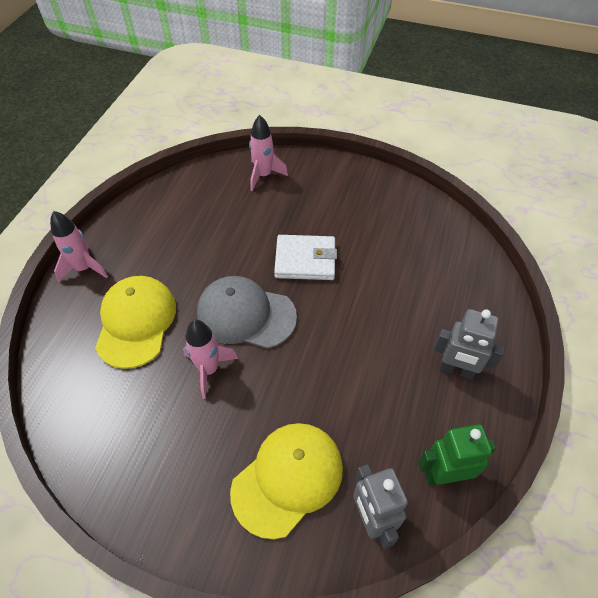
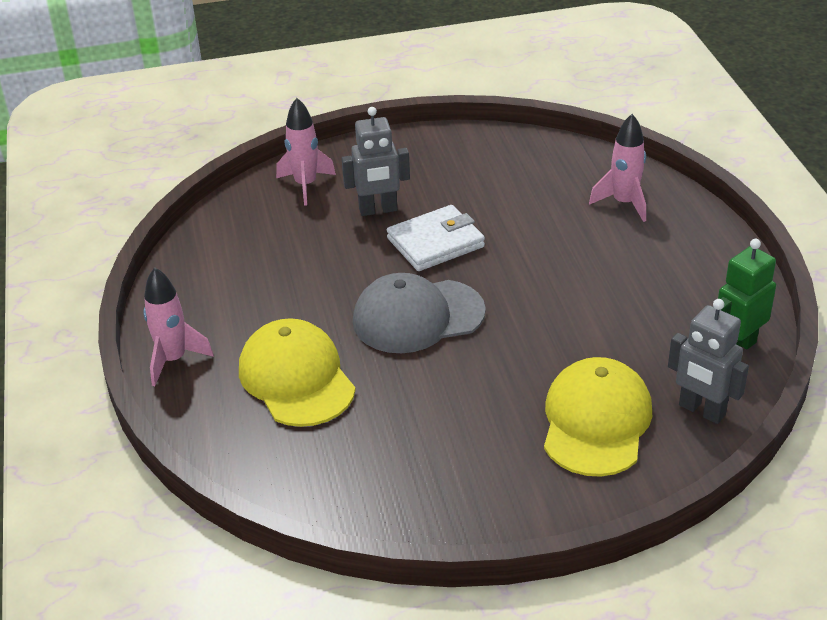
camera: 30 degrees left, 15 degrees down
pink rocket [183,320,238,399] -> pink rocket moved to [589,114,646,222]
grey robot [434,309,505,380] -> grey robot moved to [342,107,410,216]

